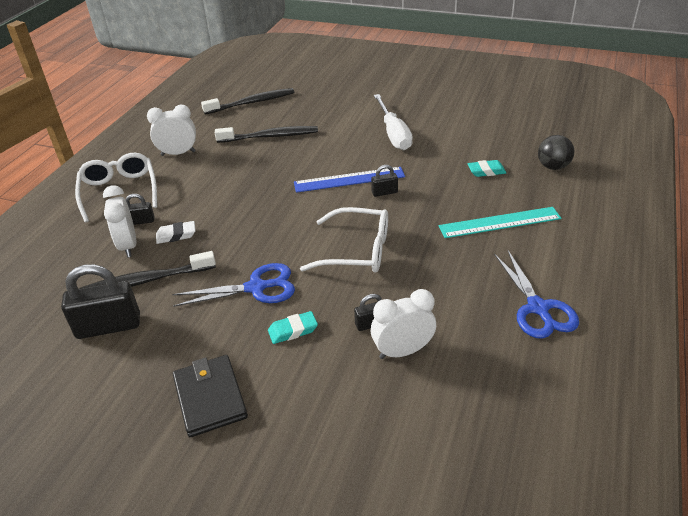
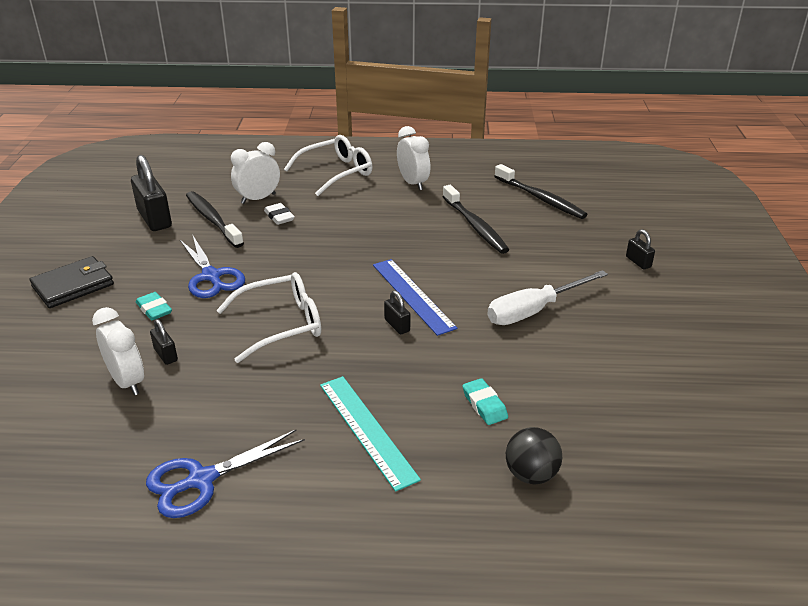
camera: 70 degrees right, 5 degrees down
black padlock [126,194,155,225] -> black padlock moved to [626,229,655,269]
white glasses [300,207,388,273] -> white glasses turned 105 degrees counterclockwise [216,272,321,363]

